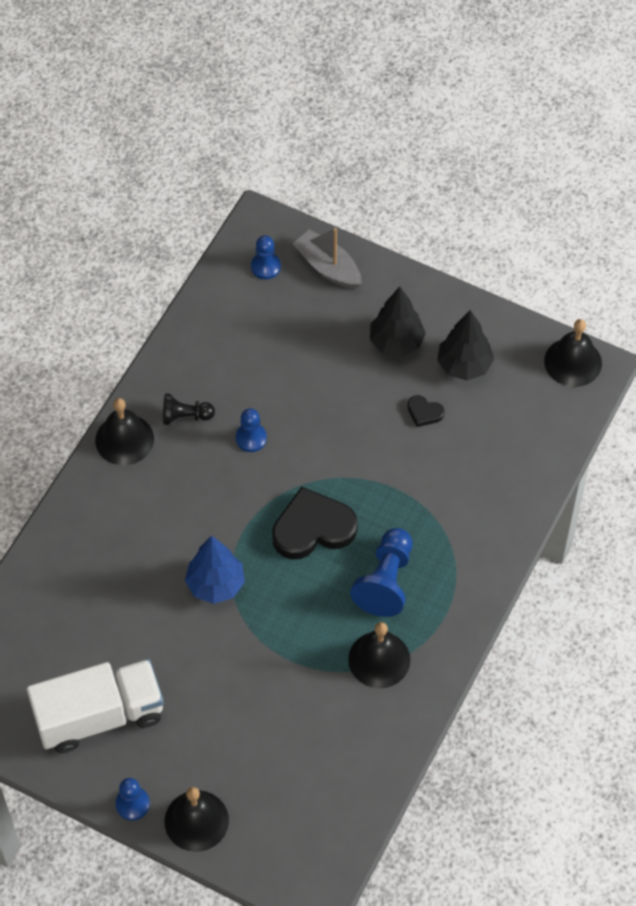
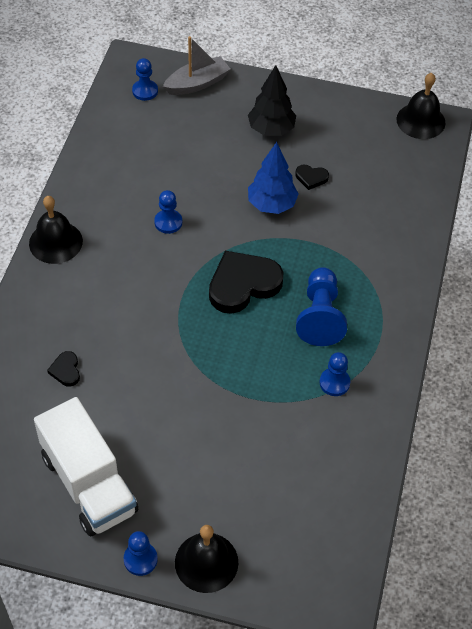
camera: 15 degrees left, 5 degrees down
white truck [27,659,164,753] -> white truck turned 90 degrees clockwise [34,397,138,537]
black pawn [163,393,215,425] -> none
blue tree [185,536,245,604] -> blue tree moved to [248,142,299,214]
grey boat [293,228,361,289] -> grey boat turned 120 degrees clockwise [163,36,230,95]
black bell [348,622,410,688] -> blue pawn [320,352,350,396]
black tree [437,310,494,380] -> none
none -> black heart [47,351,80,387]

